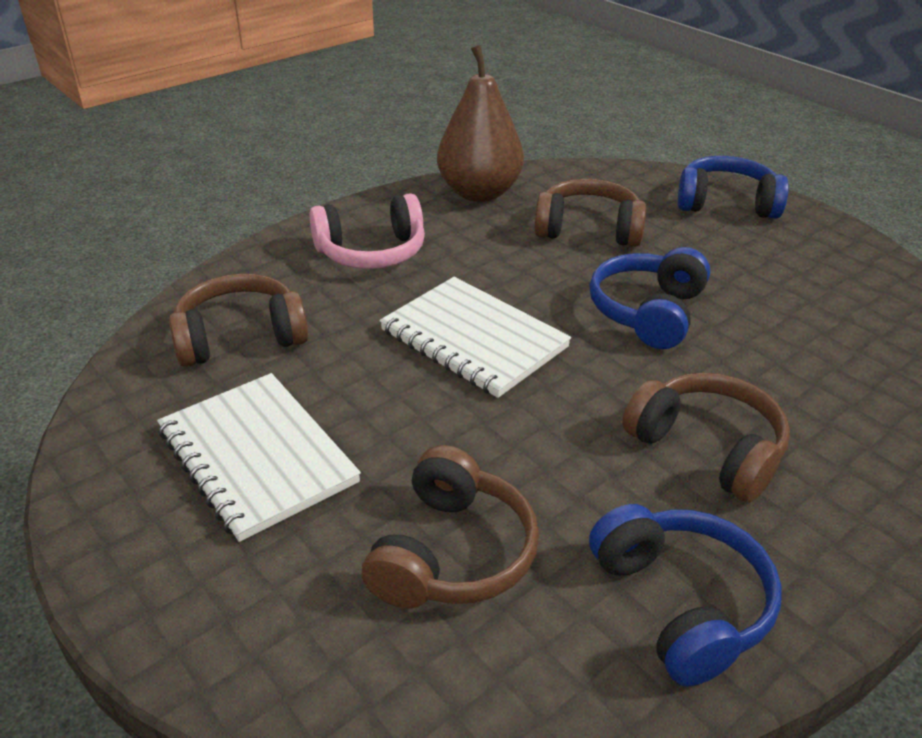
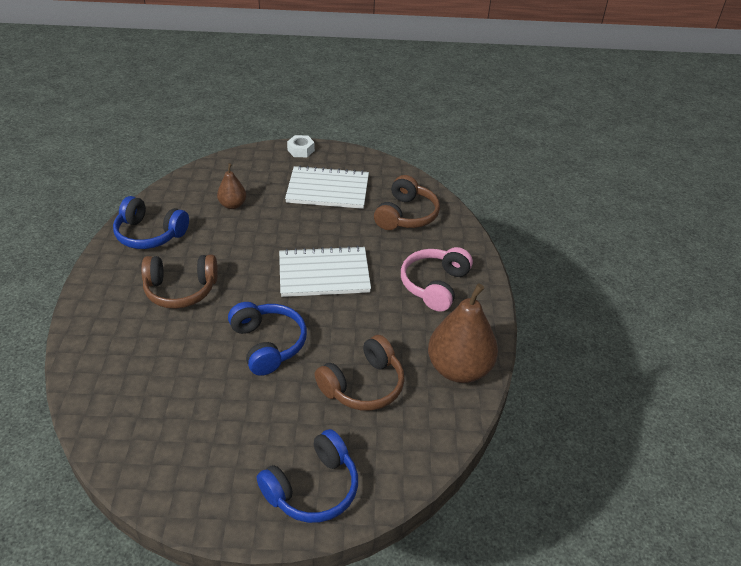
camera: 130 degrees right, 5 degrees up
brown headphones [362,445,539,609] -> brown pear [217,163,247,209]
none -> white nut [287,135,315,157]

